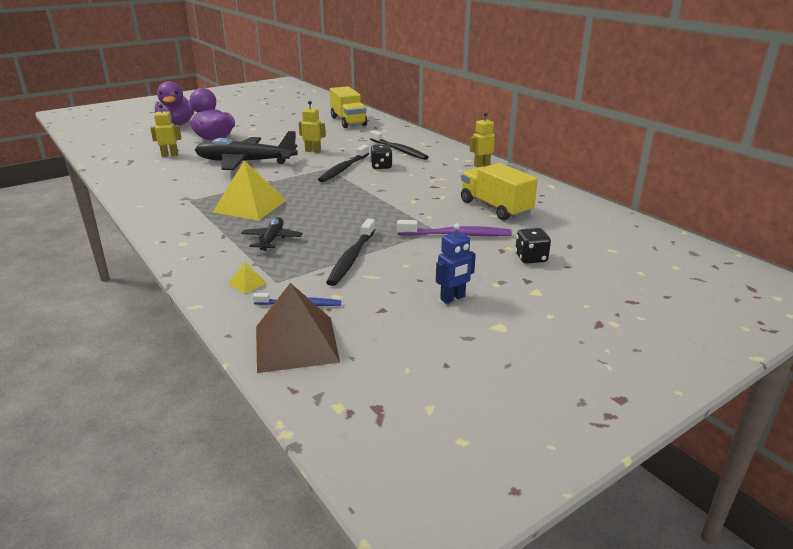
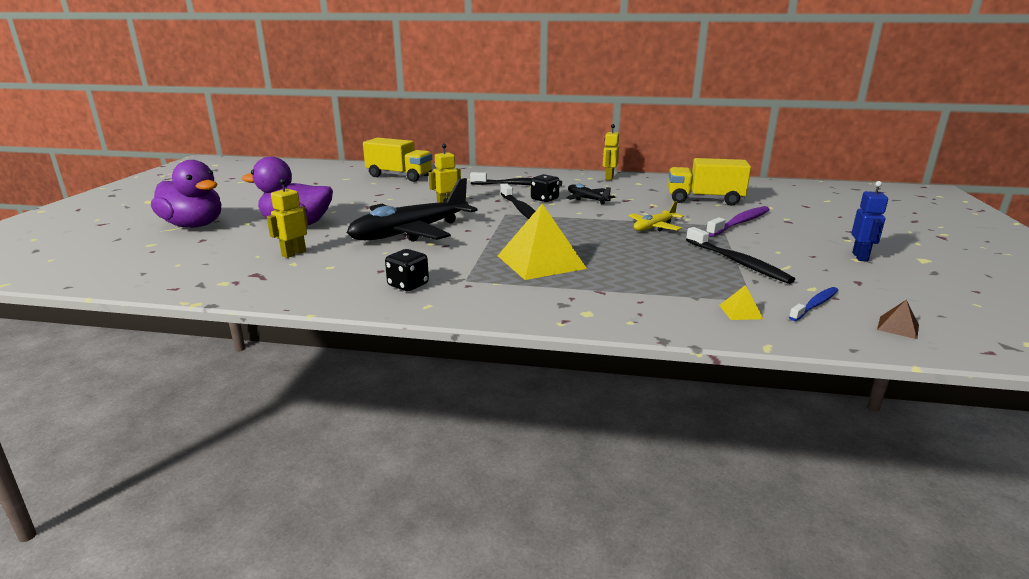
camera: 45 degrees left, 5 degrees down
black plane [241,217,303,251] -> black plane moved to [566,184,615,204]
brown pyramid [256,283,340,373] -> brown pyramid [877,299,919,339], size x0.41
black dice [515,228,551,264] -> black dice moved to [385,249,429,291]
none -> yellow plane [629,201,684,231]

